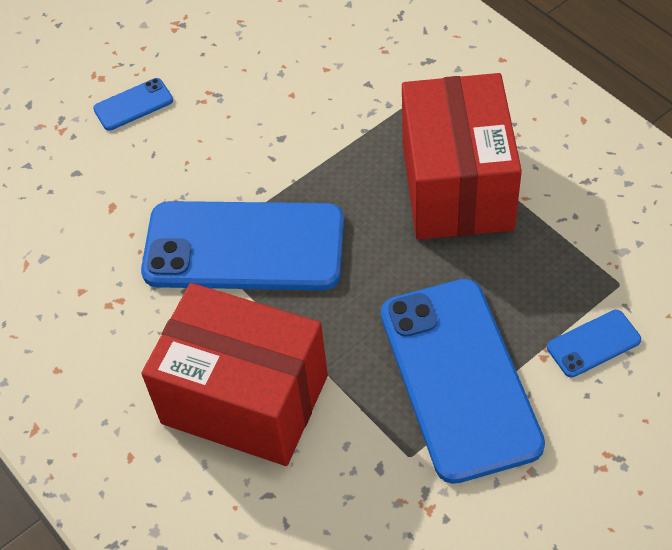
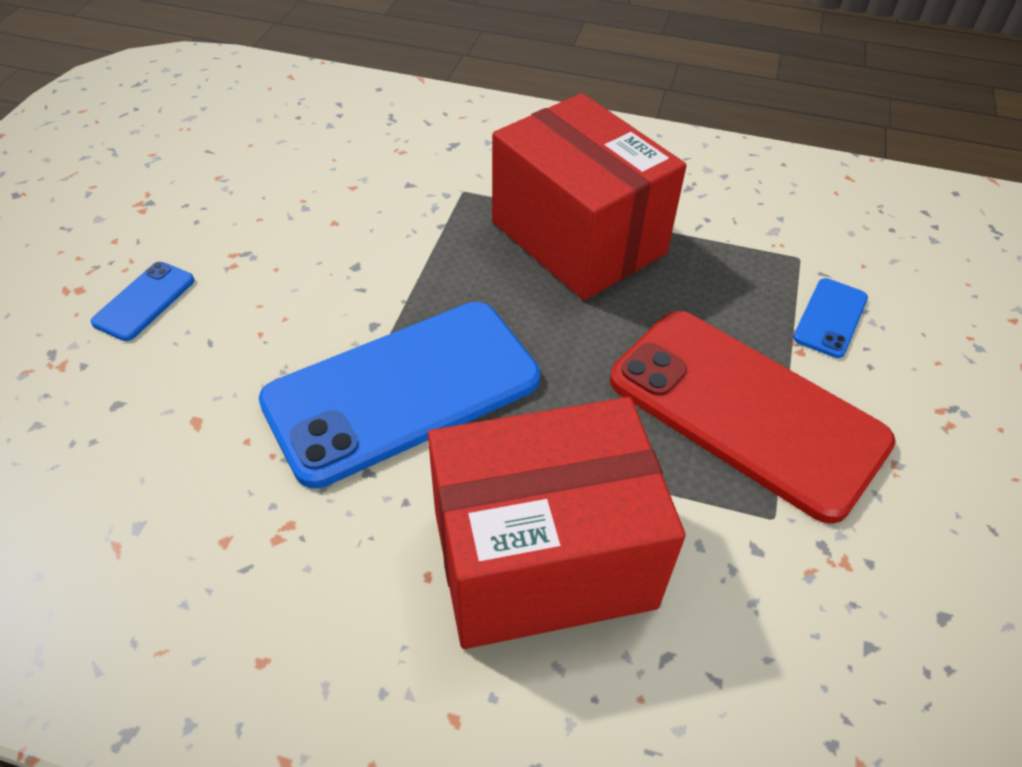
camera: 40 degrees left, 5 degrees down
blue phone [381,279,545,484] -> red phone [610,311,896,524]

